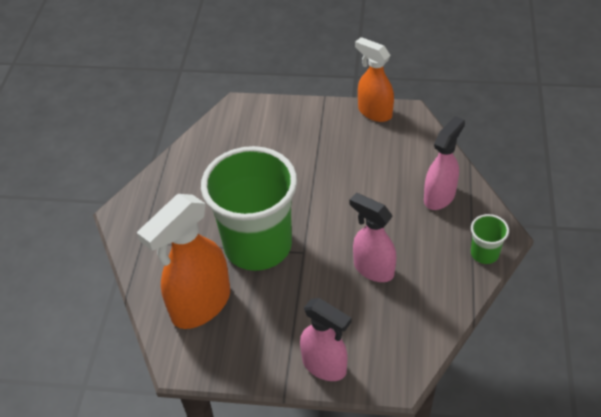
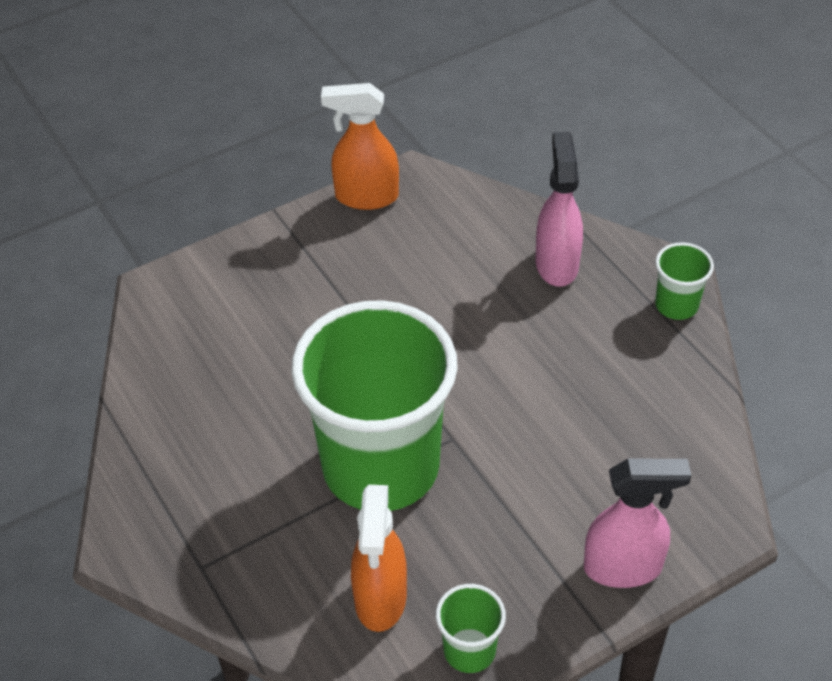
camera: 40 degrees left, 0 degrees up
orange spray bottle [137,194,230,329] -> orange spray bottle [351,485,407,632], size x0.65
pink spray bottle [350,193,397,282] -> none
none -> green cup [436,584,506,673]

